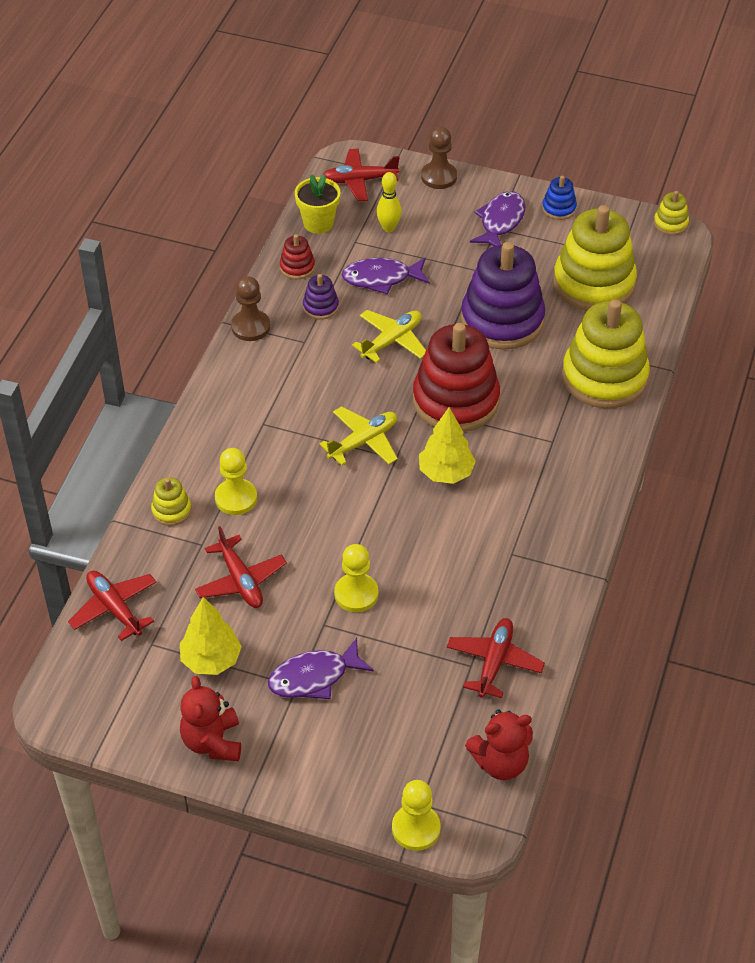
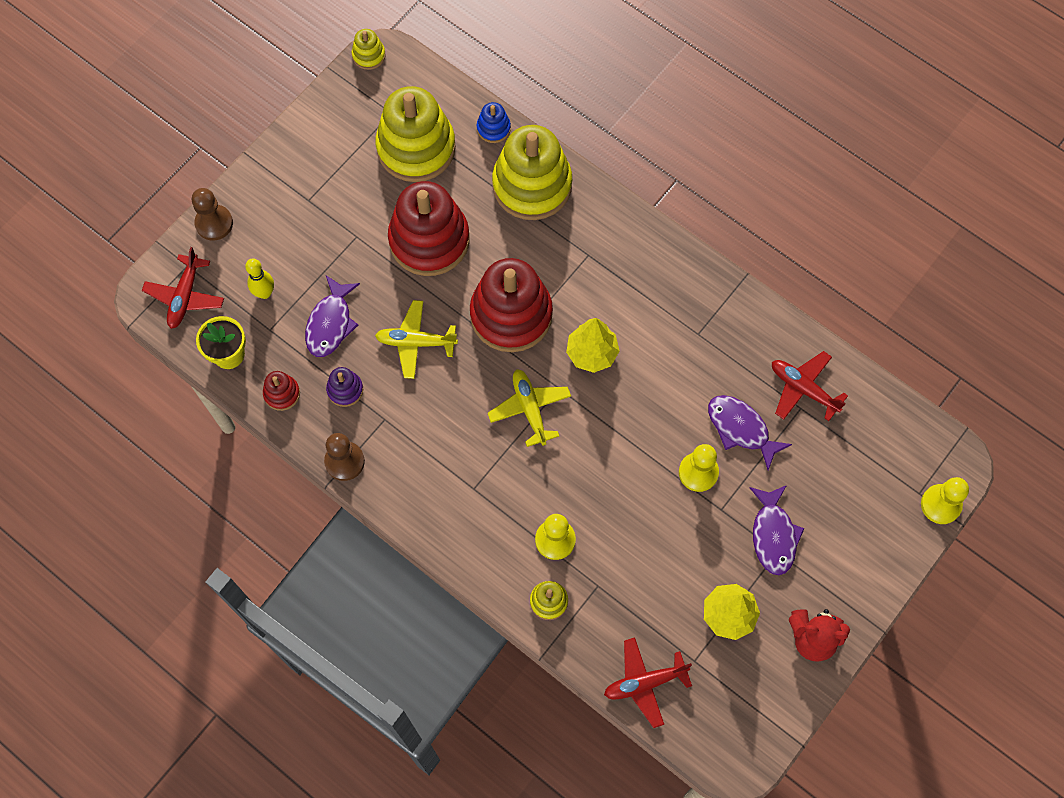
camera: 70 degrees left, 20 degrees up
red plane [195,526,287,608] -> none
yellow plane [352,310,426,363] -> yellow plane turned 60 degrees counterclockwise [375,300,458,379]
purple stacking toy [461,242,545,350] -> red stacking toy [388,181,470,276]
red teddy bear [465,709,533,780] -> none
purple fish [470,191,525,246] -> purple fish moved to [708,395,792,470]
blue stacking toy [542,176,577,220] -> blue stacking toy moved to [477,102,511,143]

